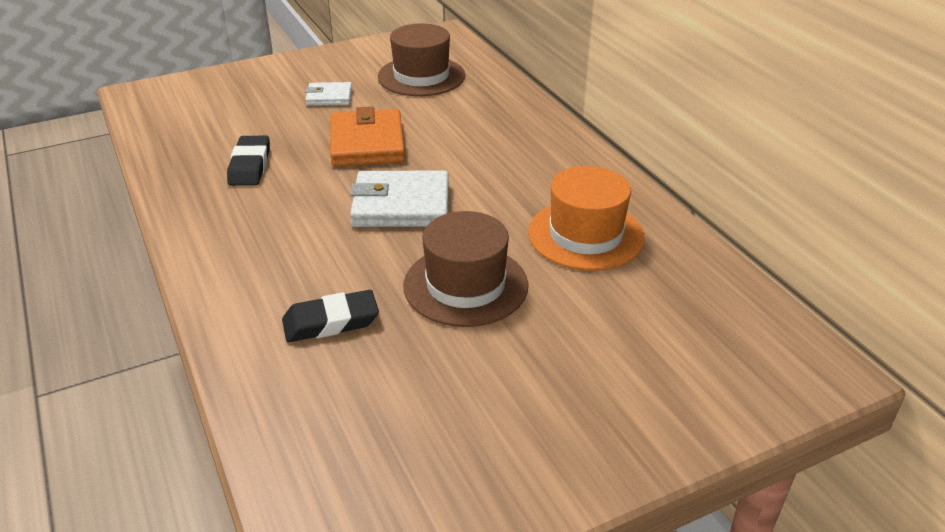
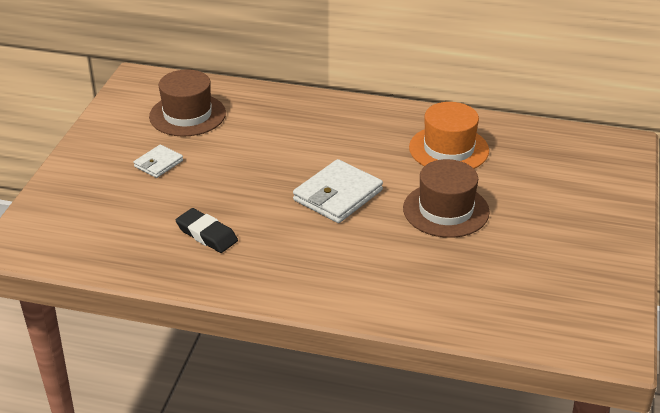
camera: 50 degrees left, 0 degrees up
black eraser [282,290,379,342] -> none
orange wallet [330,106,405,166] -> none

